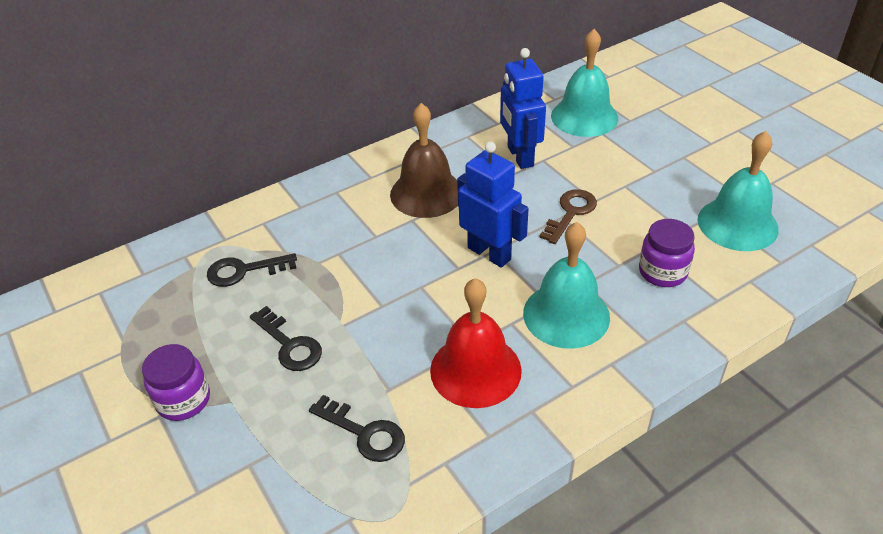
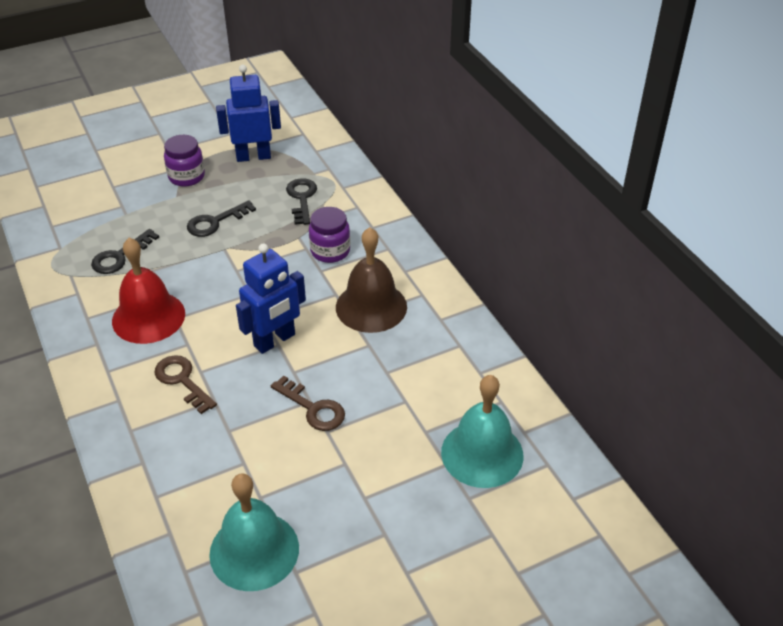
camera: 95 degrees right, 0 degrees up
blue robot [500,48,546,169] -> blue robot moved to [216,65,281,162]
turquoise bell [523,222,610,349] -> brown key [154,355,217,414]
purple jar [639,219,695,287] -> purple jar moved to [309,207,350,263]

